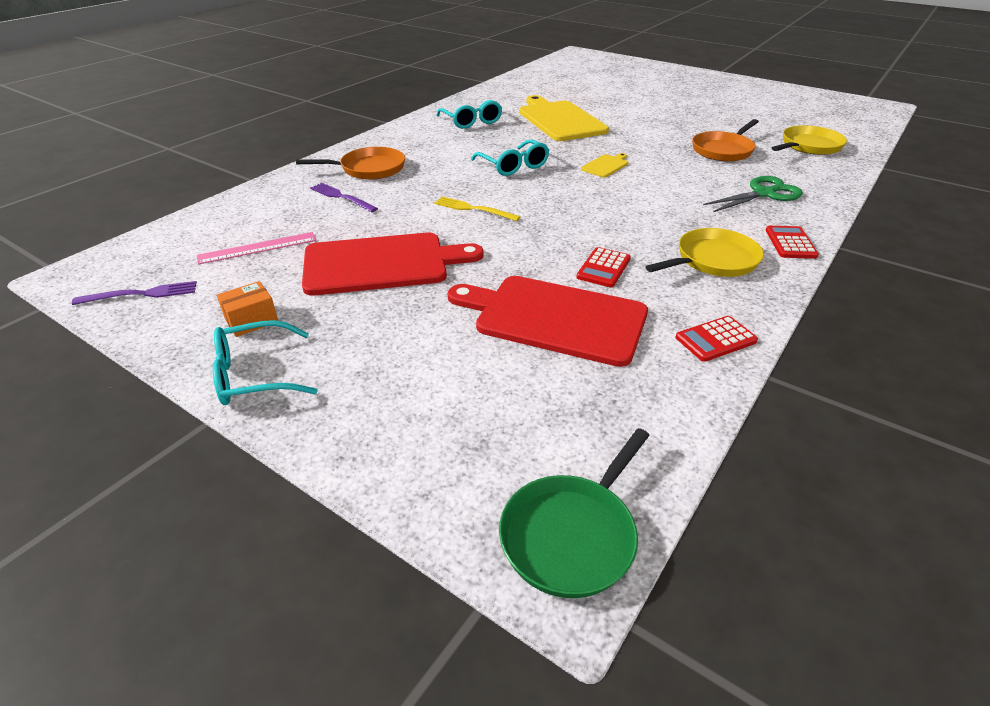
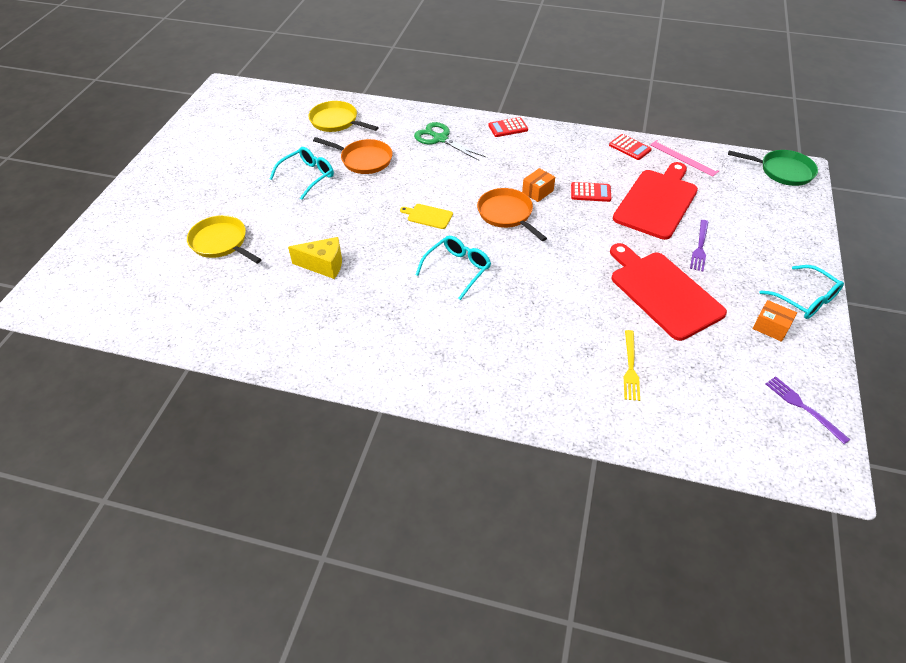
camera: 110 degrees left, 10 degrees up
pink ruler [197,232,316,265] -> pink ruler moved to [650,140,719,176]
orange pan [296,147,405,180] -> orange pan moved to [477,188,547,241]
purple fork [310,183,378,212] -> purple fork moved to [690,220,708,271]
yellow fork [434,196,521,221] -> yellow fork moved to [624,330,640,401]
turquoise glasses [436,100,502,129] -> turquoise glasses moved to [269,147,334,200]
red cutting board [448,276,648,367] -> red cutting board turned 150 degrees counterclockwise [613,162,698,240]
yellow cutting board [519,95,609,141] -> yellow cheese [288,237,342,279]
yellow pan [645,228,764,277] -> yellow pan moved to [187,215,262,264]
none -> orange box [522,168,555,202]

